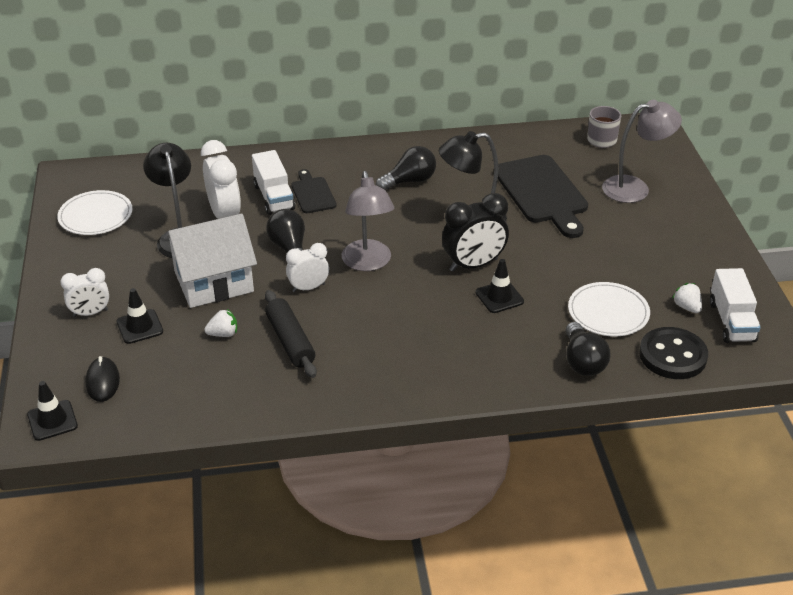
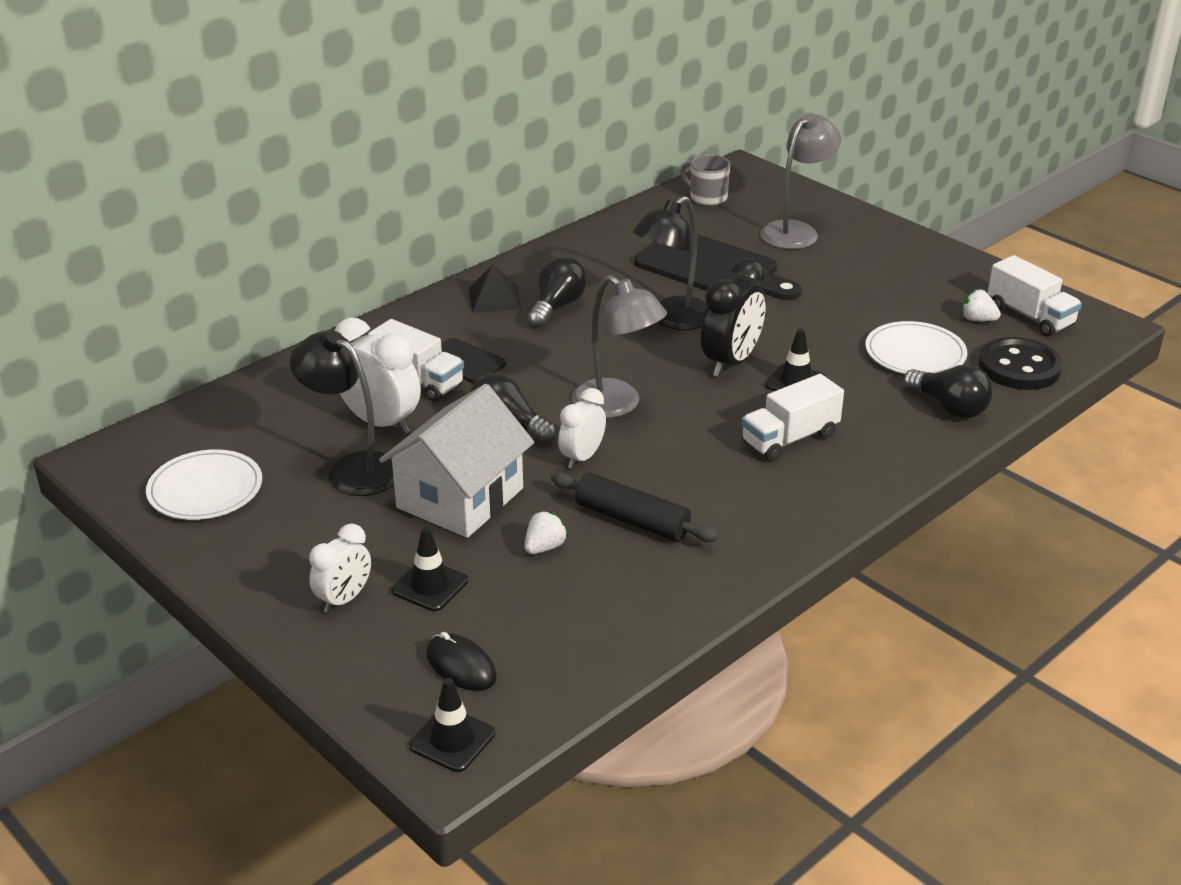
camera: 35 degrees left, 5 degrees down
none -> black pyramid [469,264,521,313]
none -> white truck [741,374,844,461]

